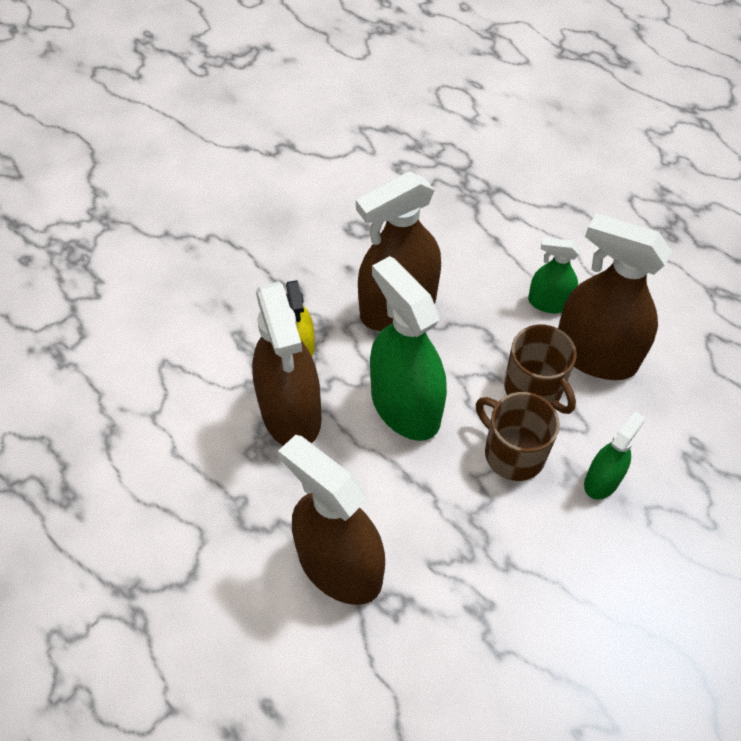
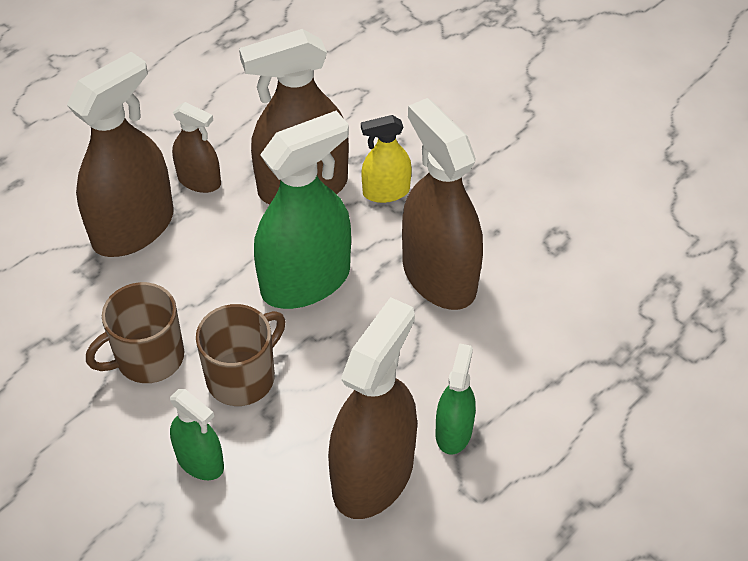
camera: 90 degrees right, 5 degrees down
brown mug [504,325,577,414] -> brown mug moved to [86,282,184,383]
none -> brown spray bottle [172,102,221,193]

